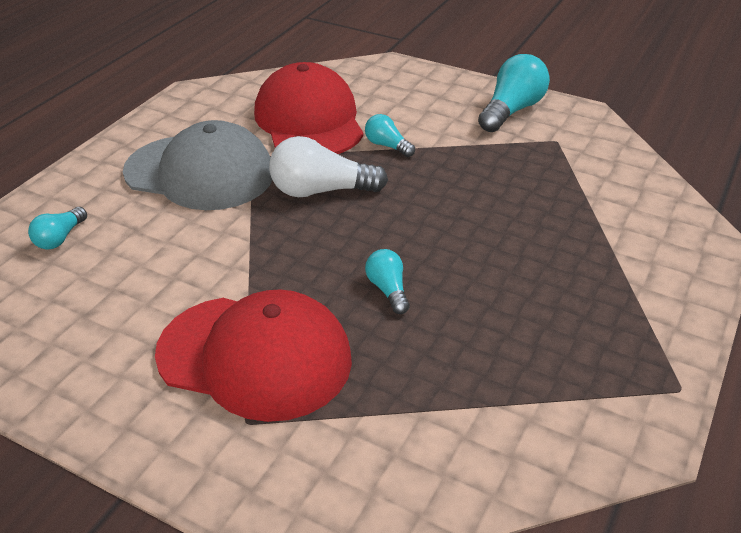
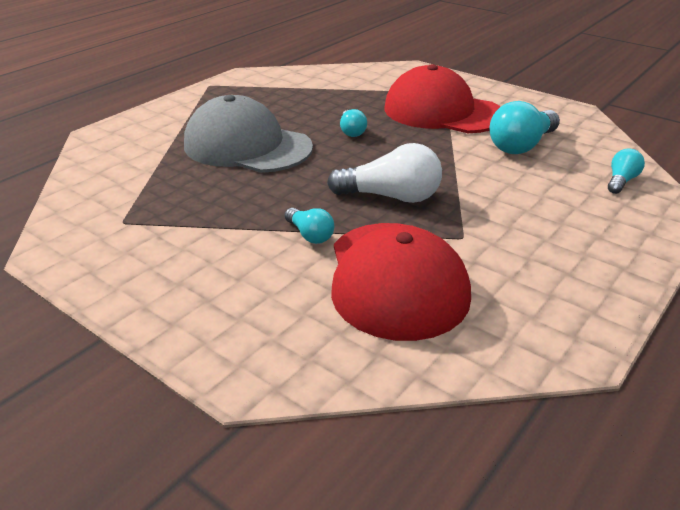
camera: 170 degrees left, 5 degrees down
grey cap [123,120,272,210] -> grey cap moved to [184,95,313,173]
turquoise light bulb [478,54,550,132] -> turquoise light bulb moved to [490,101,560,154]

